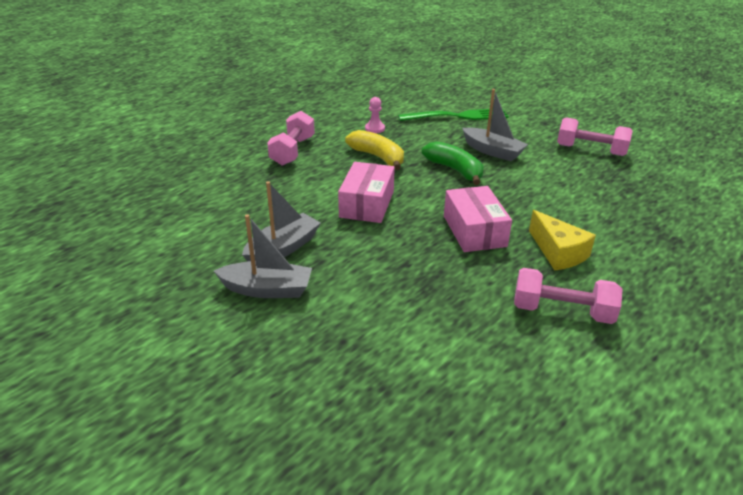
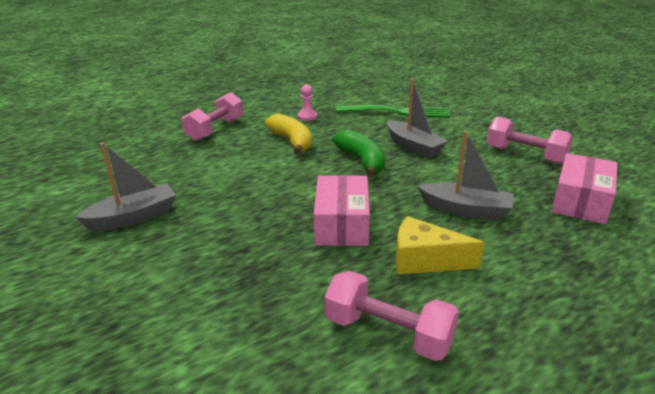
camera: 15 degrees right, 5 degrees down
grey boat [214,214,312,298] -> grey boat moved to [418,131,514,220]
pink box [338,162,395,223] -> pink box moved to [551,153,618,224]
yellow cheese [529,210,596,270] -> yellow cheese turned 120 degrees clockwise [396,216,485,274]

